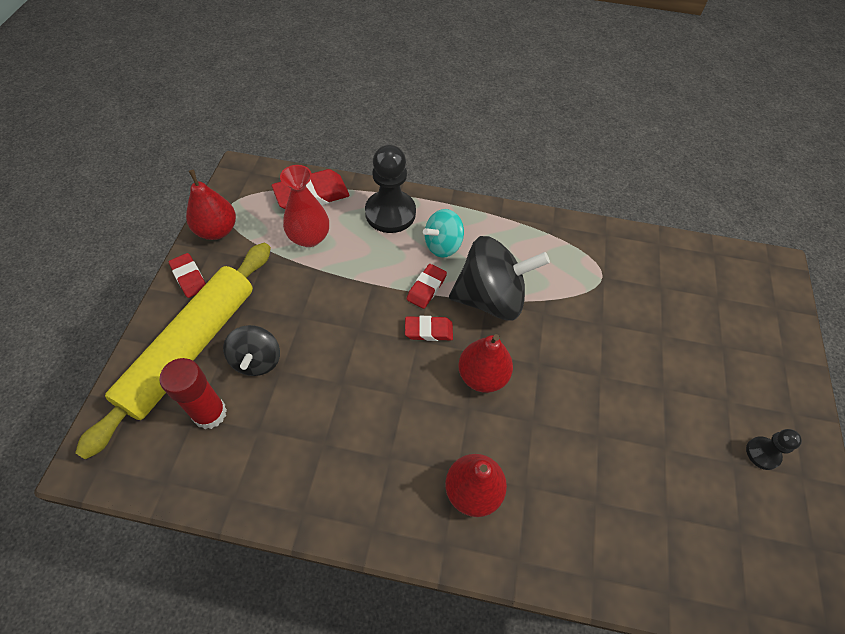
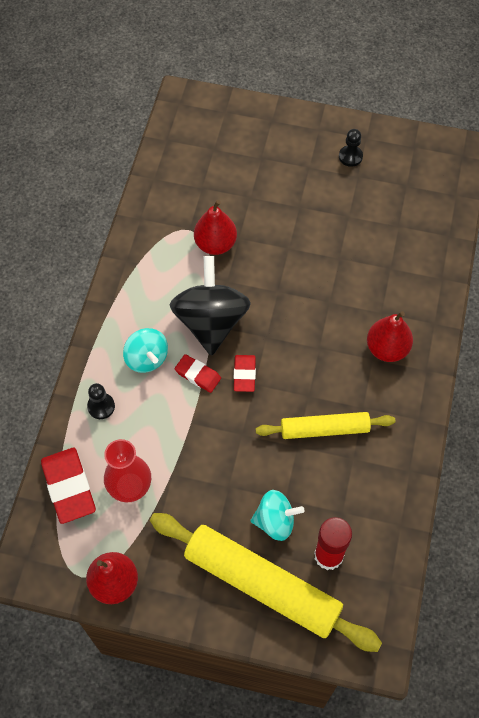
camera: 85 degrees left, 5 degrees up
red eraser [169,253,206,298] -> none
black spinning top [223,325,280,376] -> turquoise spinning top [250,490,304,541]
black pawn [365,144,416,233] -> black pawn [87,383,115,419], size x0.51
red pear [458,334,513,393] -> red pear moved to [194,200,237,255]
none -> yellow rolling pin [256,412,395,439]

